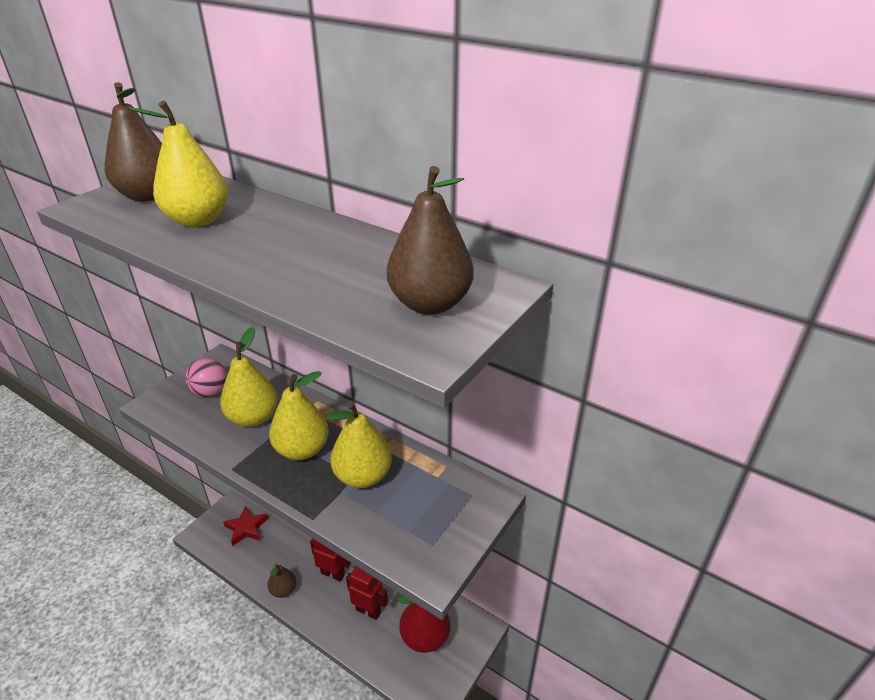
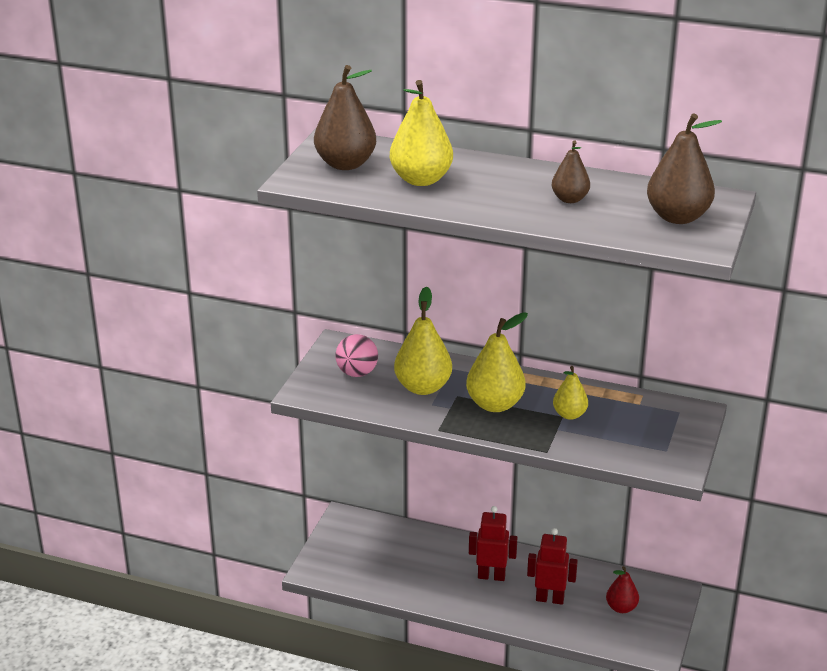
camera: 15 degrees left, 5 degrees down
red star [223,505,269,546] -> none
brown pear [268,563,297,598] -> brown pear moved to [552,140,590,203]
yellow pear [327,402,392,488] -> yellow pear [553,366,588,420], size x0.59
red pear [398,595,450,653] -> red pear [606,566,639,613], size x0.59

